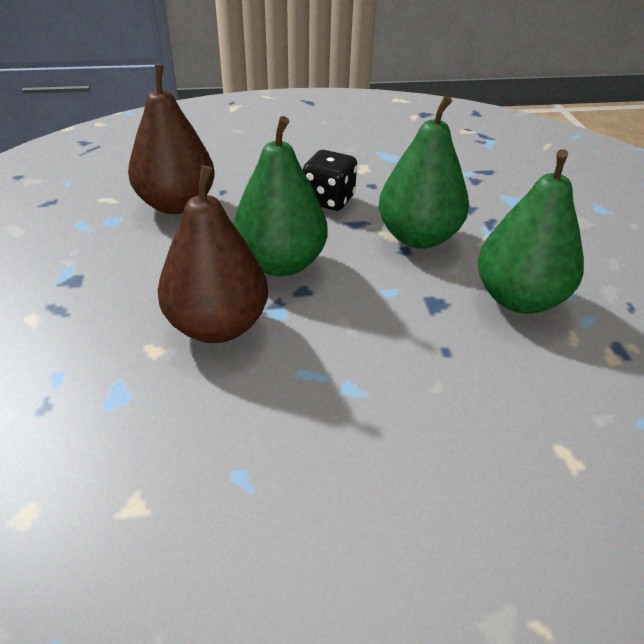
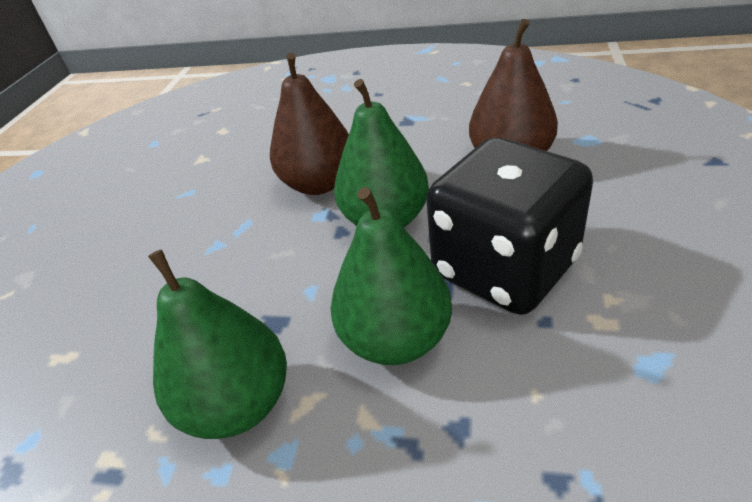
camera: 115 degrees right, 0 degrees up
black dice [303,150,357,211] -> black dice [426,138,593,315], size x2.01

